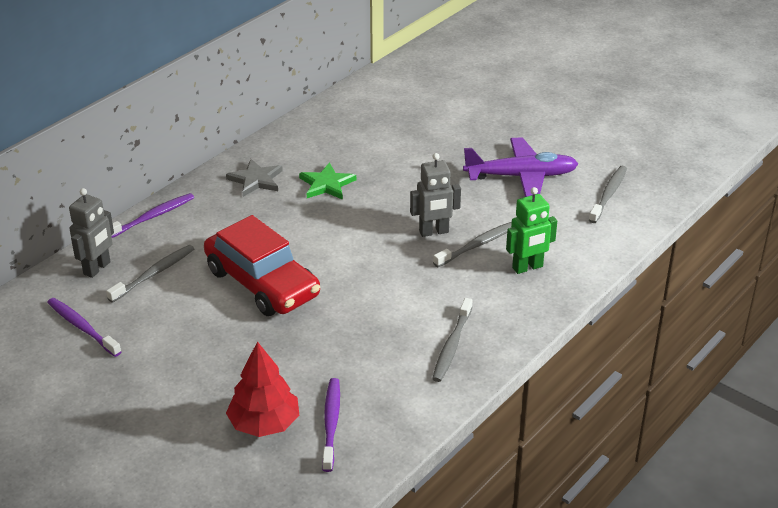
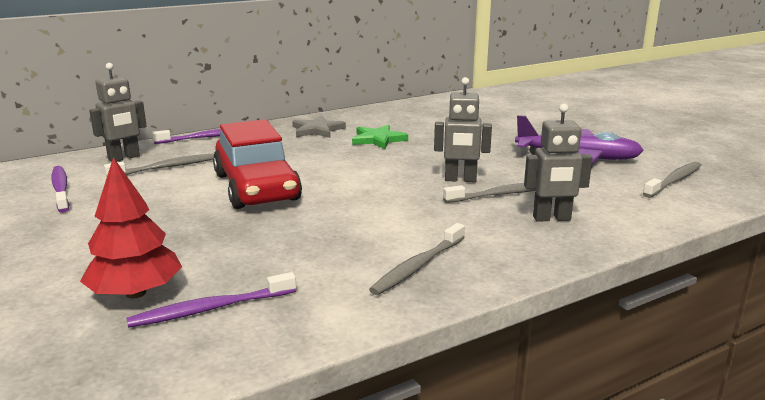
camera: 20 degrees right, 15 degrees down
purple toothbrush [322,378,340,472] -> purple toothbrush turned 135 degrees counterclockwise [127,272,296,328]
green robot [506,187,557,274] -> grey robot [524,104,593,222]

